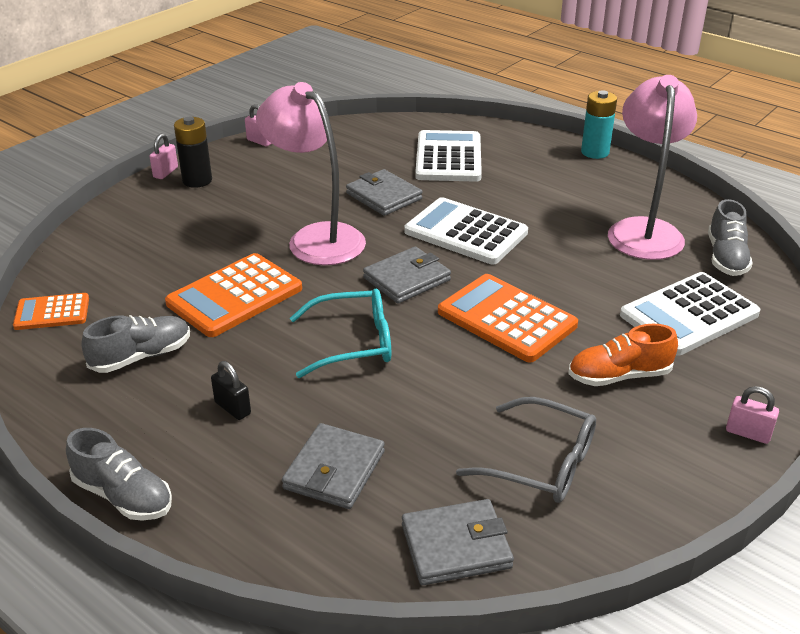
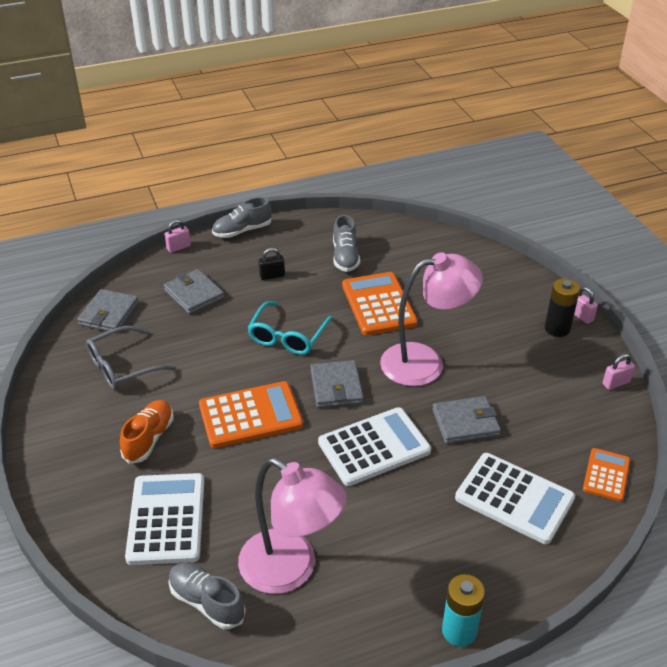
camera: 120 degrees right, 5 degrees up
orange calculator [13,293,89,330] -> orange calculator moved to [583,448,630,502]
pink padlock [726,386,779,444] -> pink padlock moved to [164,220,191,253]

